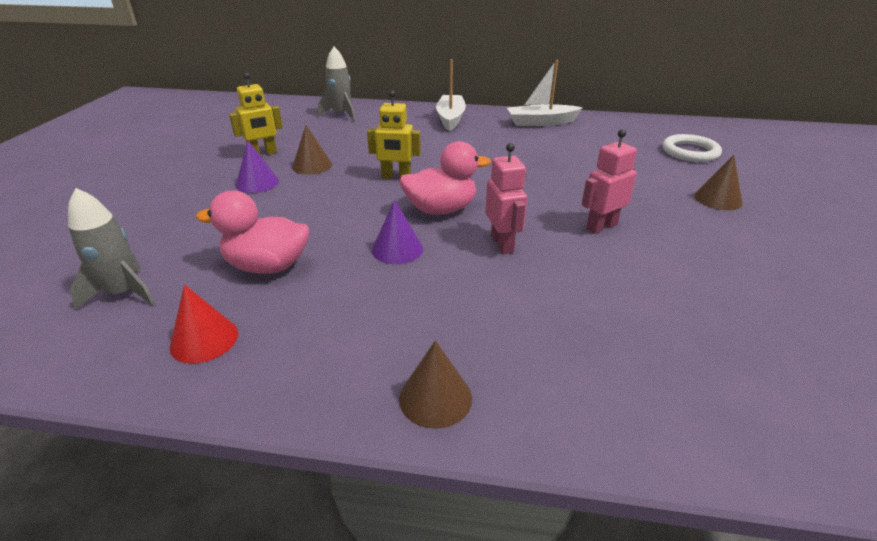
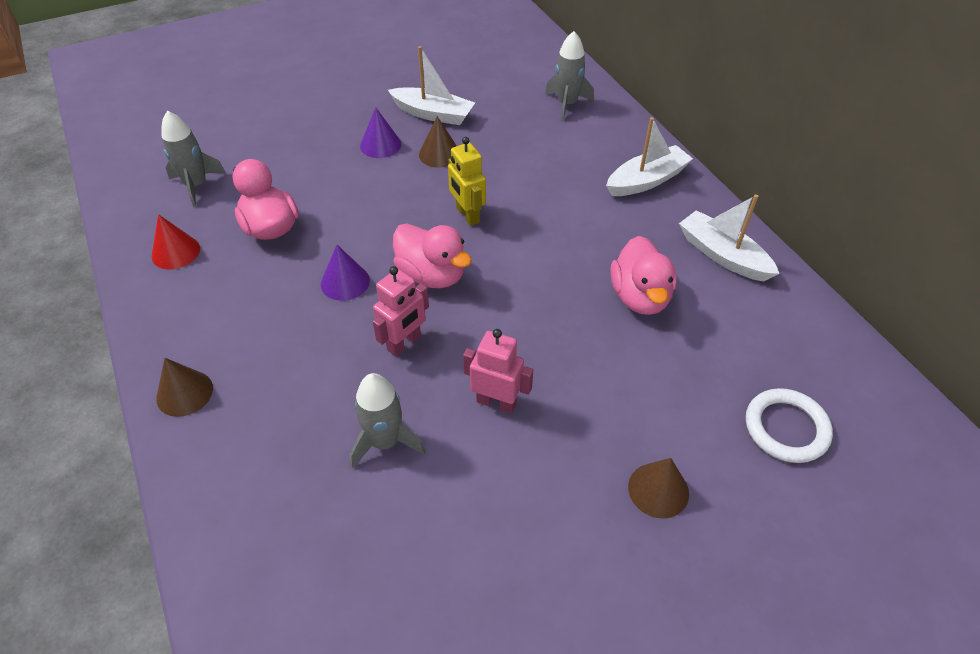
camera: 55 degrees right, 15 degrees up
yellow robot [229,73,283,155] -> white boat [388,46,475,125]
none -> grey rocket [349,373,426,468]
none -> pink duck [610,236,677,315]

